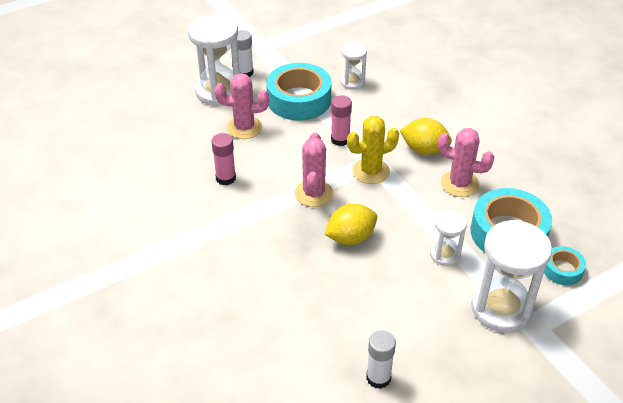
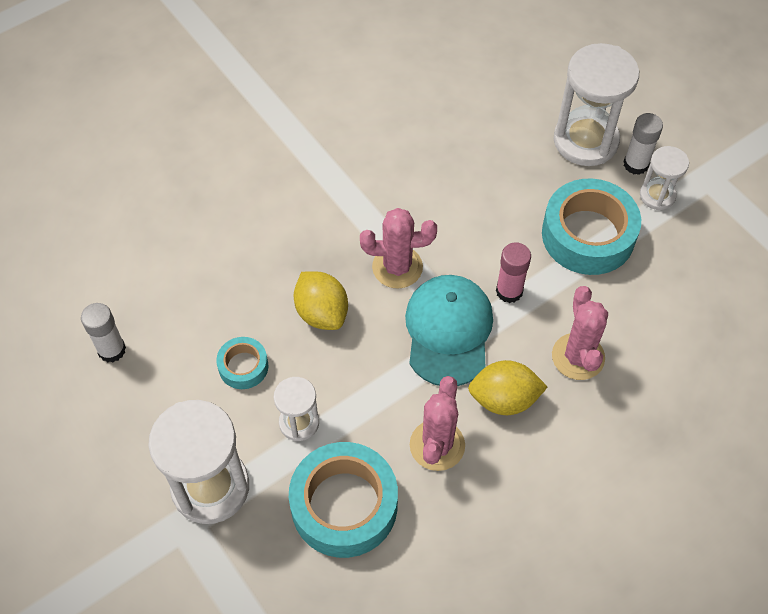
camera: 85 degrees right, 15 degrees up
pink glue stick [211,133,236,185] -> none
pink cactus [215,73,269,139] -> pink cactus moved to [552,286,608,380]
white hourglass [341,42,367,90] -> white hourglass moved to [640,146,689,210]
yellow cactus [347,116,399,184] -> turquoise cap [405,275,493,386]
yellow lemon [400,118,452,155] -> yellow lemon turned 75 degrees clockwise [468,360,547,415]
turquoise tape [544,246,586,285] -> turquoise tape moved to [216,337,268,389]

